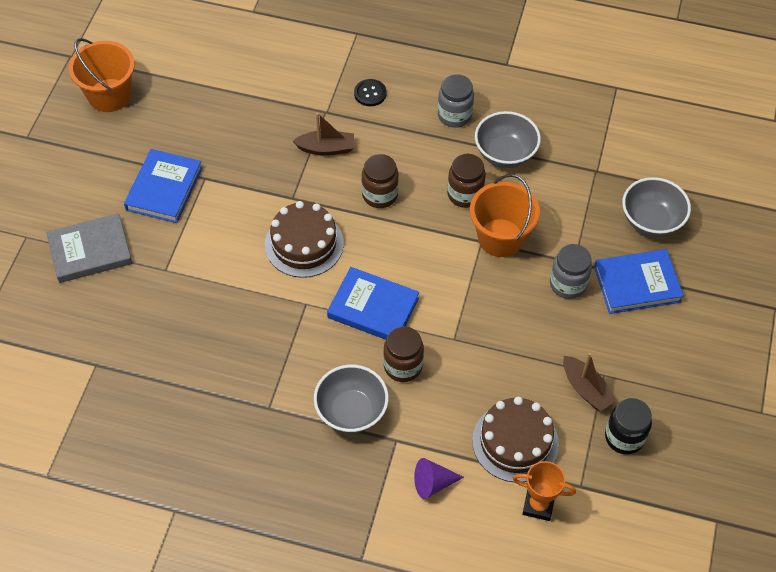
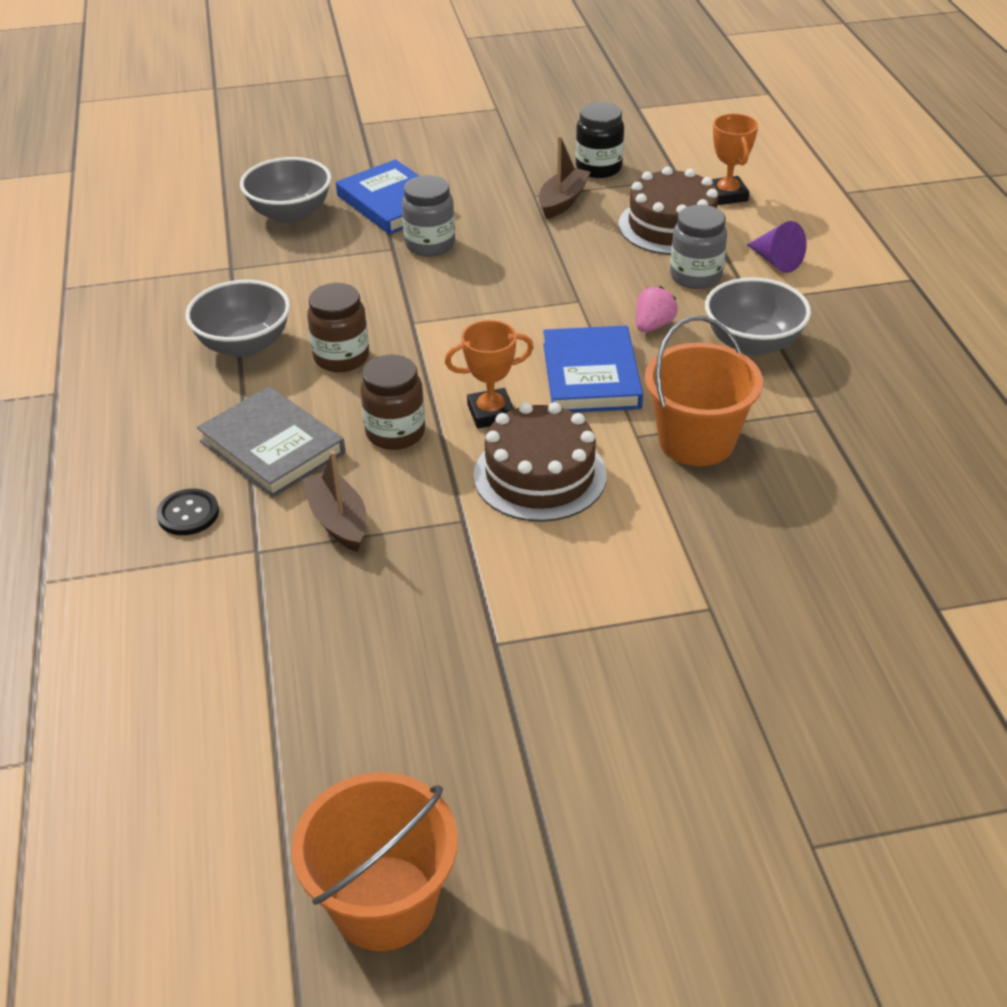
camera: 115 degrees left, 15 degrees down
grey book [47,213,132,283] -> grey book moved to [197,386,345,498]
blue book [124,149,202,223] -> none
brown jar [383,326,424,382] -> pink strawberry [636,286,678,332]
grey jar [438,74,474,128] -> grey jar moved to [670,205,727,289]
orange bucket [470,174,540,257] -> orange bucket moved to [645,316,763,466]
none -> orange trophy [445,320,534,428]

